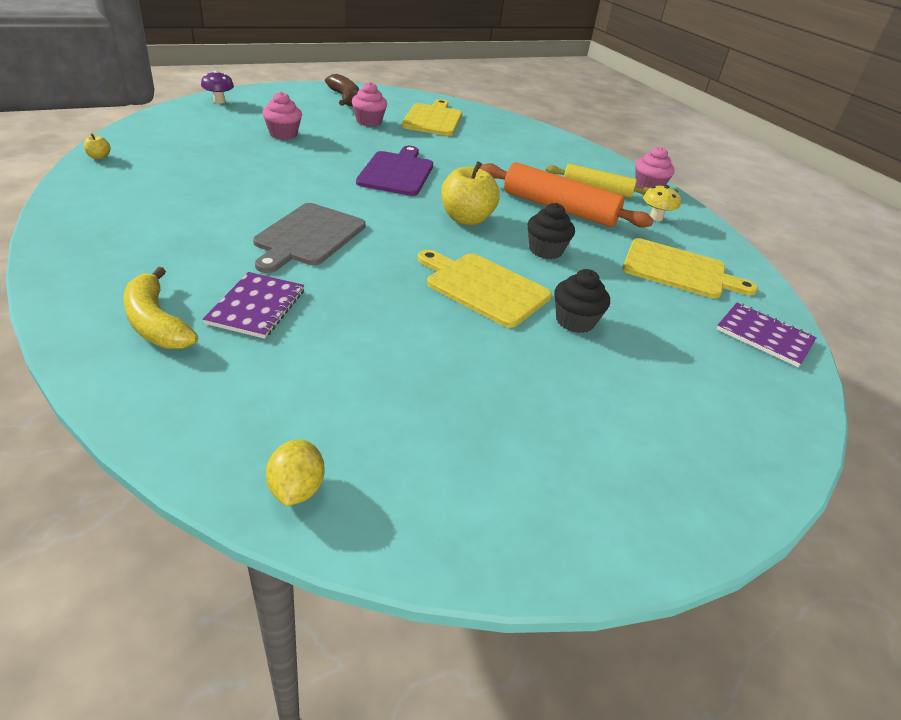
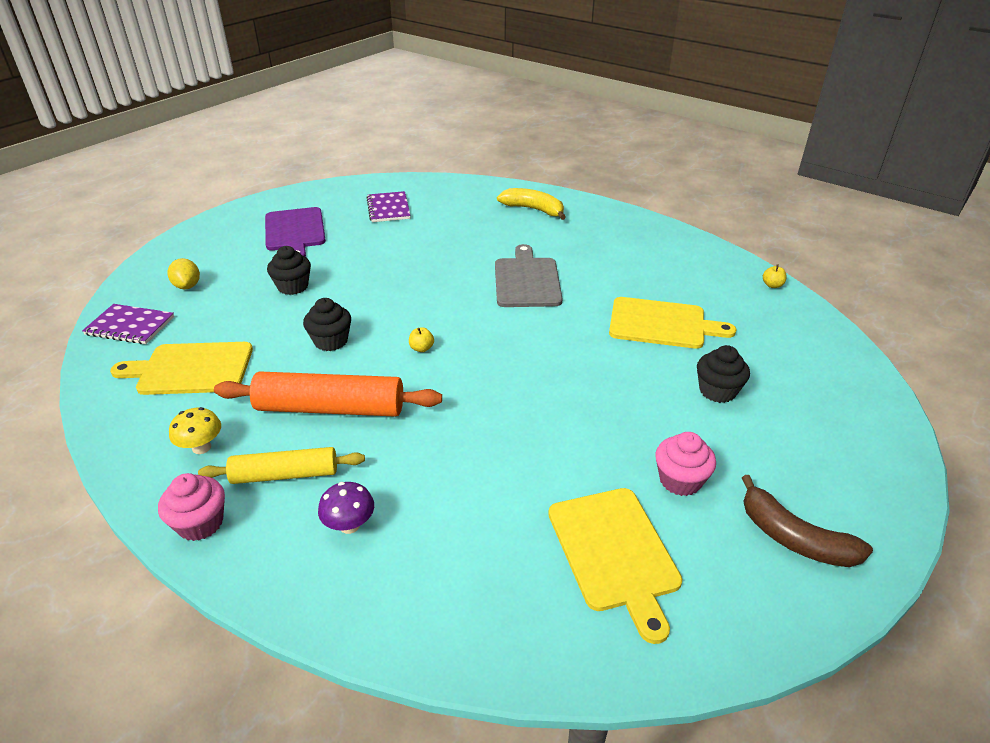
camera: 160 degrees right, 0 degrees up
purple mushroom [201,70,234,104] -> purple mushroom moved to [318,482,374,534]
purple notebook [203,272,304,339] -> purple notebook moved to [367,191,411,222]
pink cupcake [262,91,302,139] -> black cupcake [697,345,750,403]
yellow lemon [266,439,325,506] -> yellow lemon moved to [168,258,200,289]
purple cutting board [356,146,433,196] -> purple cutting board moved to [265,207,326,257]
yellow cutting board [418,250,552,328] -> yellow cutting board moved to [609,297,736,349]
yellow apple [441,161,500,225] -> yellow apple [409,327,434,352], size x0.42

